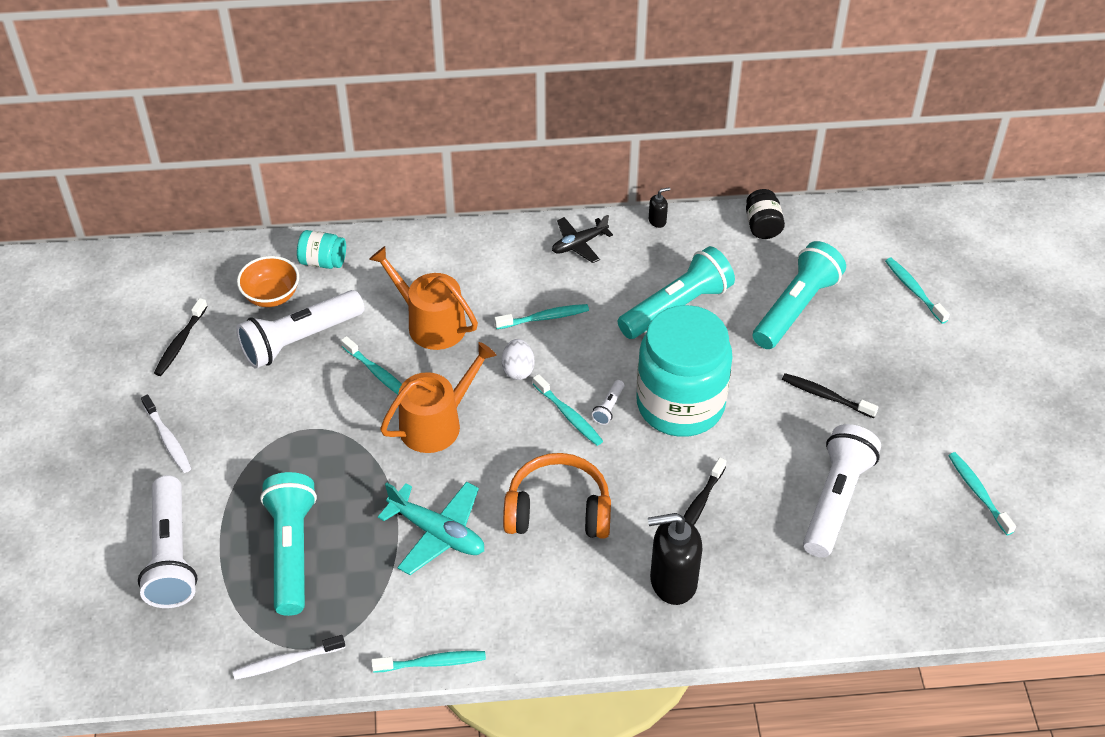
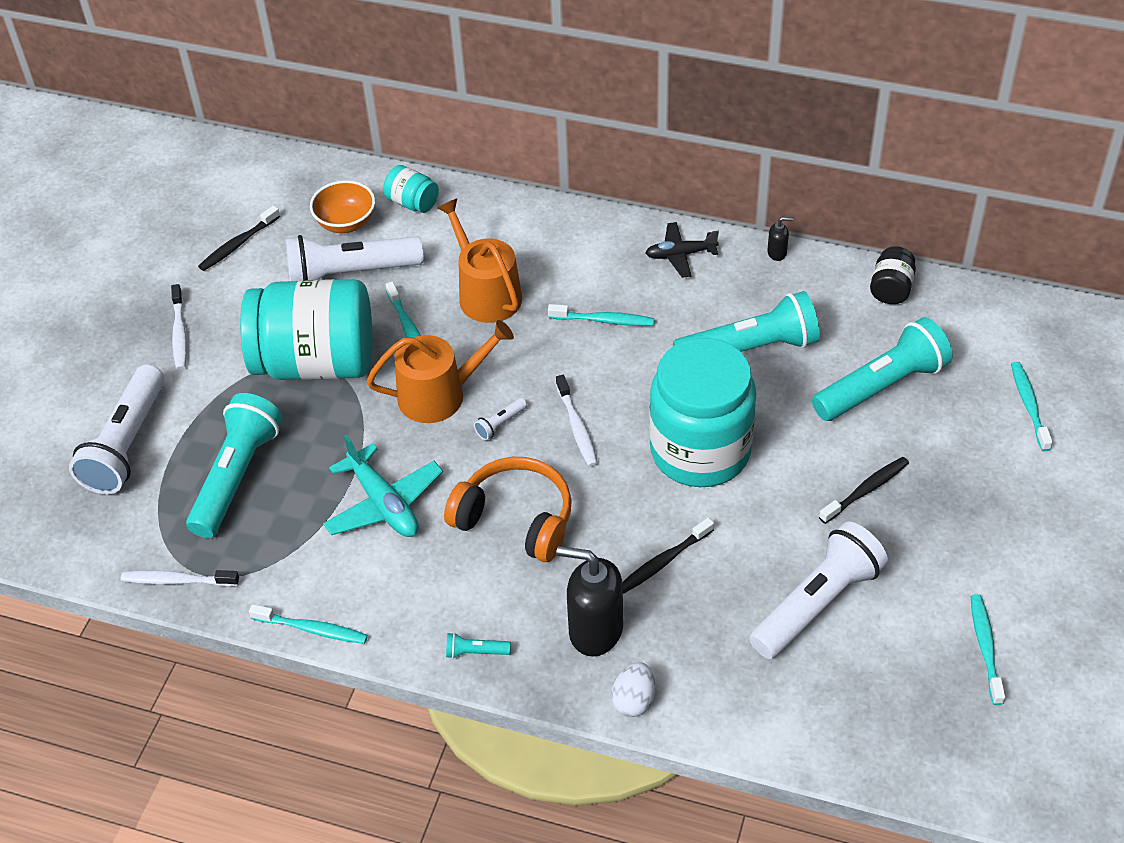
camera: 25 degrees right, 0 degrees up
white egg [502,339,534,380] -> white egg moved to [611,662,655,717]
turquoise toothbrush [533,374,603,446] -> white toothbrush [556,375,598,467]
white flashlight [592,380,624,425] -> white flashlight moved to [474,398,527,440]
black toothbrush [782,373,878,418] -> black toothbrush turned 90 degrees clockwise [819,457,909,524]
none -> turquoise jar [240,279,372,380]
none -> turquoise flashlight [446,633,511,659]

